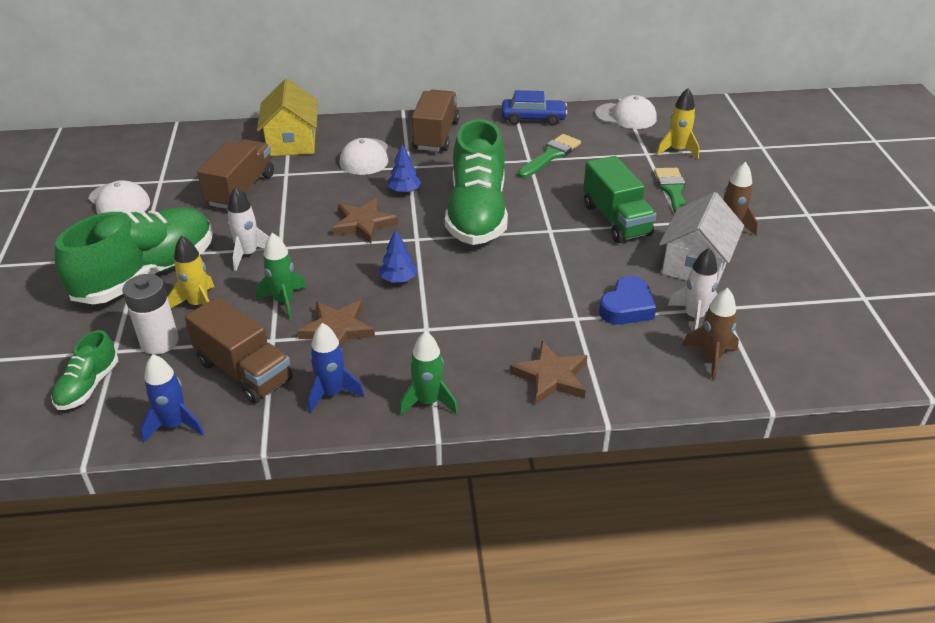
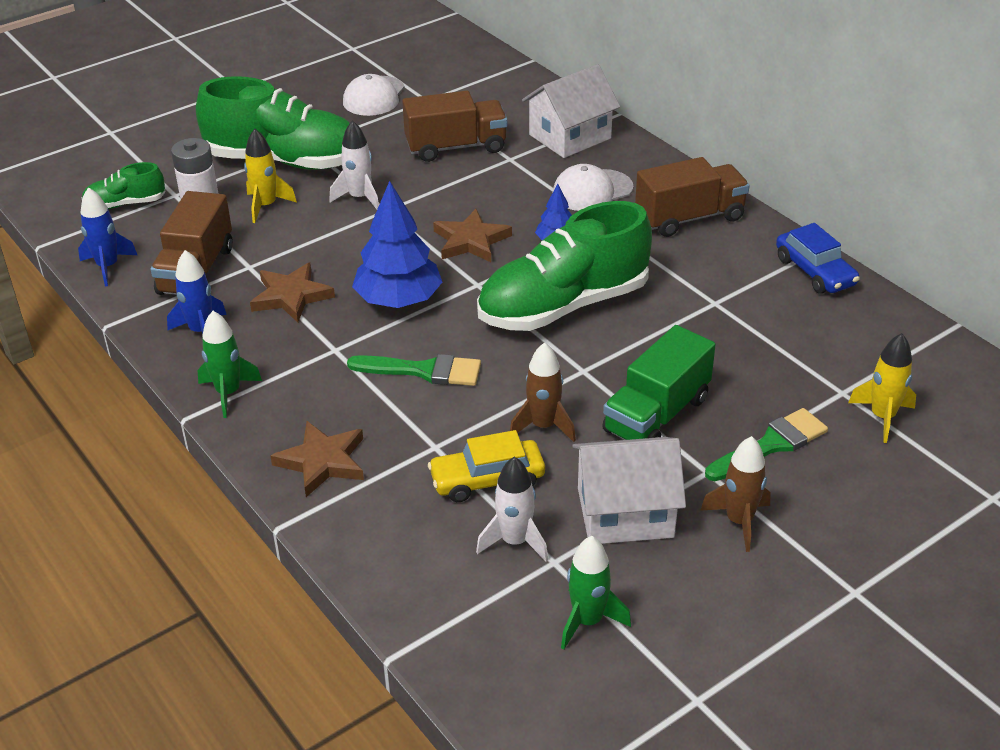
camera: 60 degrees right, 0 degrees up
green rocket [256,233,306,320] -> green rocket moved to [561,536,631,650]
yellow house [257,79,318,156] -> white house [522,64,620,158]
blue tree [379,230,417,283] -> blue tree [352,181,442,308], size x1.95
green brush [518,134,581,178] -> green brush moved to [347,354,481,386]
white cap [595,95,657,129] -> none
blue heart [599,276,656,325] -> yellow car [428,430,545,502]
brown rocket [682,288,739,380] -> brown rocket moved to [510,342,576,442]

